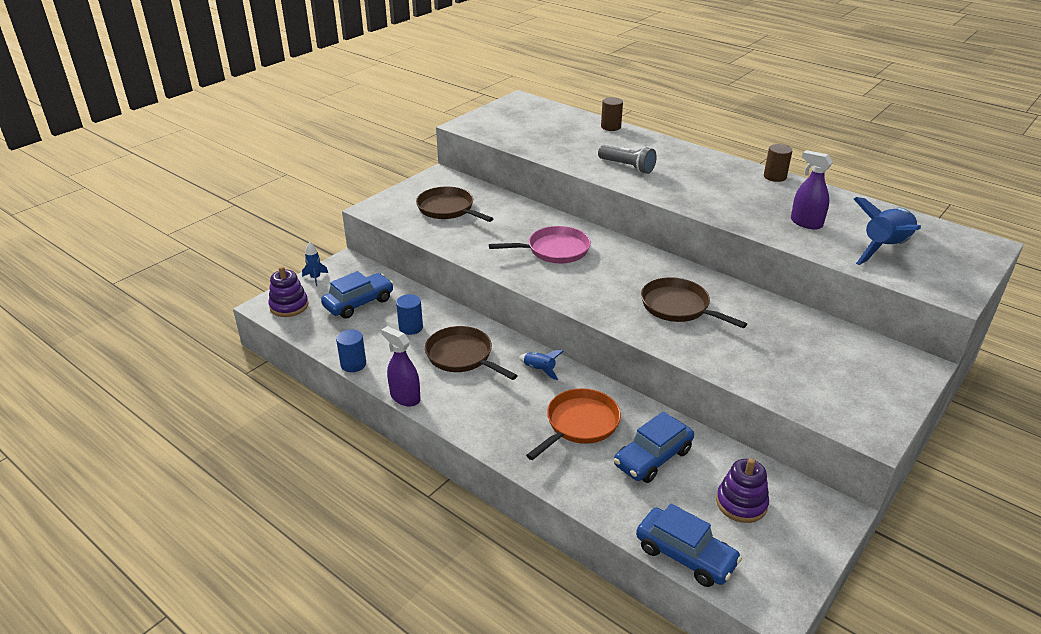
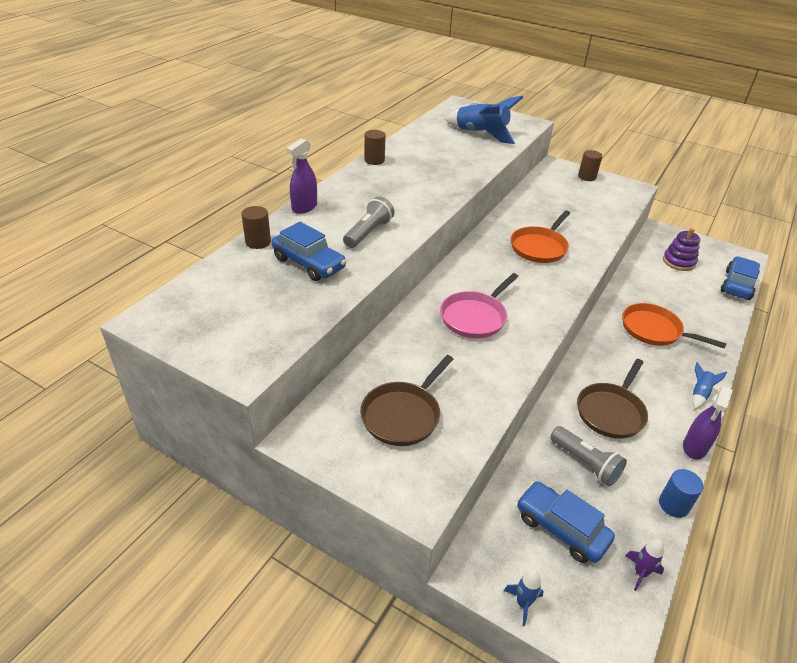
camera: 100 degrees left, 5 degrees up
purple stacking toy [268,266,309,317] -> none
blue cylinder [396,294,423,335] -> grey flashlight [550,426,627,486]
pink pan [489,226,591,263] -> pink pan turned 120 degrees counterclockwise [440,273,518,338]
blue rocket [519,350,564,380] -> blue rocket moved to [692,362,727,409]
blue car [614,411,694,483] -> blue car moved to [272,222,347,281]
brown pan [641,277,747,328] -> orange pan [511,210,570,263]
purple spray bottle [791,150,833,229] -> purple spray bottle moved to [286,139,317,214]
none -> brown cylinder [578,150,602,181]
none -> purple rocket [625,539,664,591]

